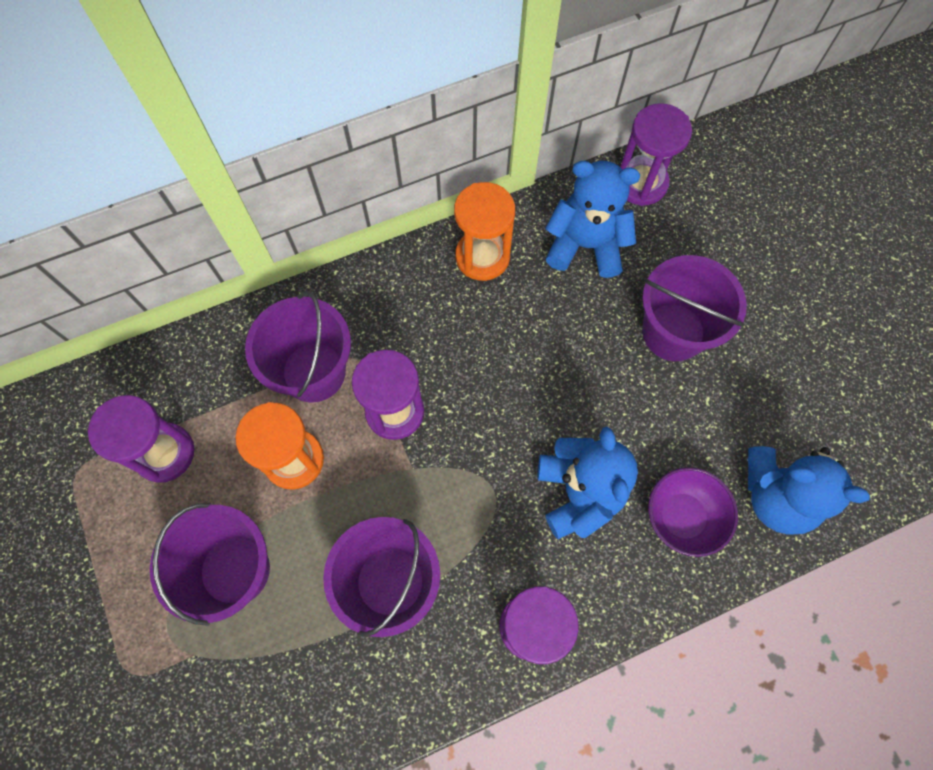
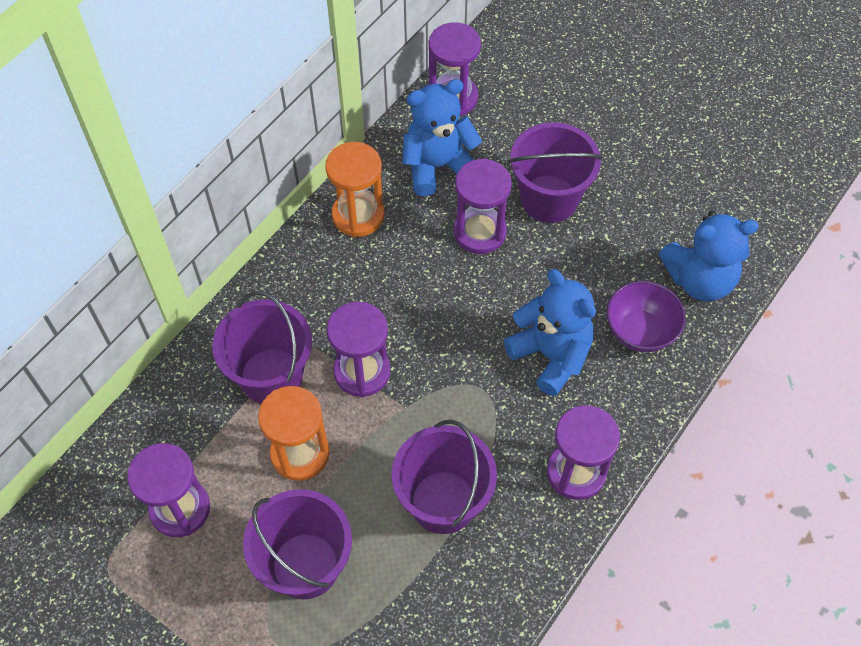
camera: 30 degrees left, 10 degrees down
none -> purple hourglass [454,158,512,254]

